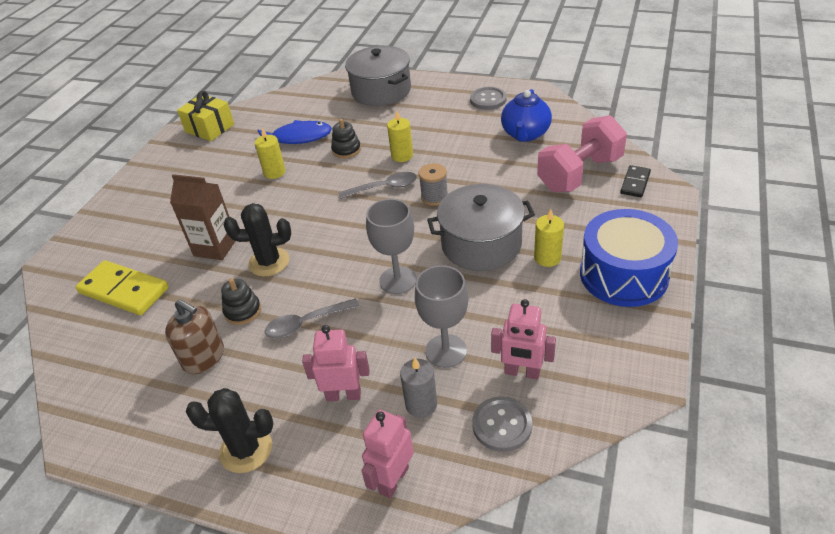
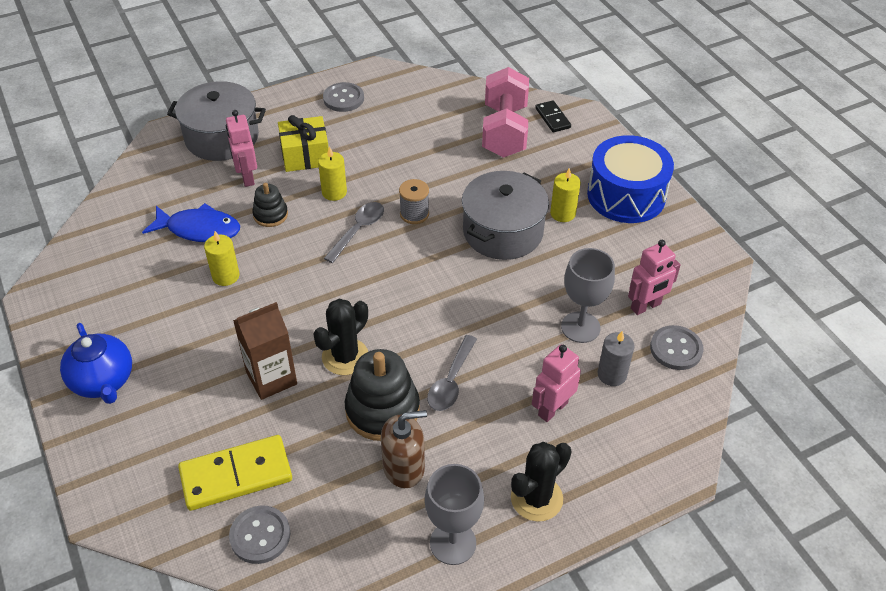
camera: 50 degrees left, 5 degrees up
yellow gift [177,91,234,141] -> yellow gift moved to [278,115,329,172]
black stacking toy [221,278,261,325] -> black stacking toy [345,349,420,441], size x1.81
blue fish [255,120,332,149] -> blue fish turned 60 degrees clockwise [142,203,240,242]
pink robot [361,410,414,498] -> pink robot moved to [226,110,257,187]
grey goblet [366,199,417,294] -> grey goblet moved to [425,464,484,565]
blue teapot [501,89,552,142] -> blue teapot moved to [60,323,132,404]
none -> grey button [229,506,290,564]

